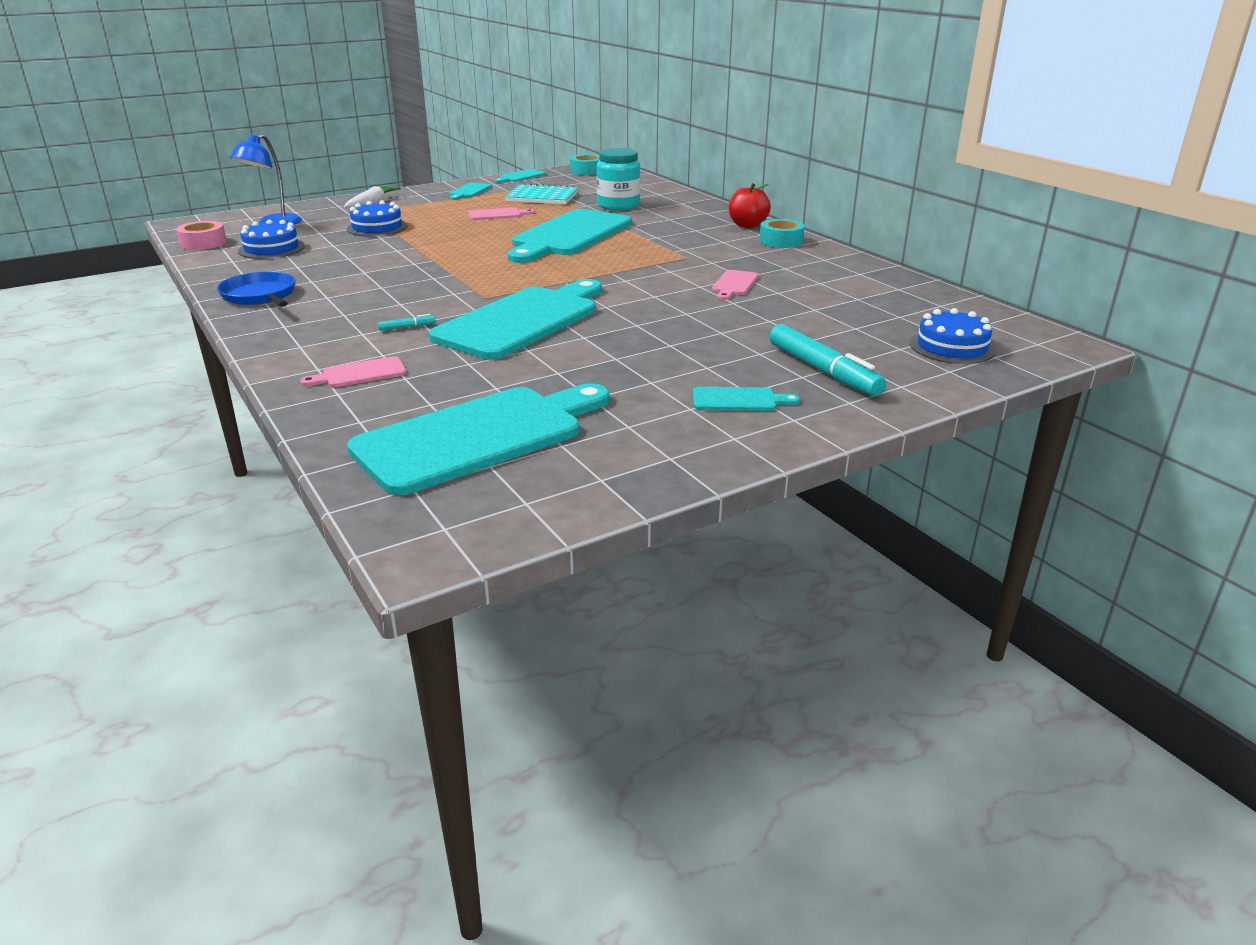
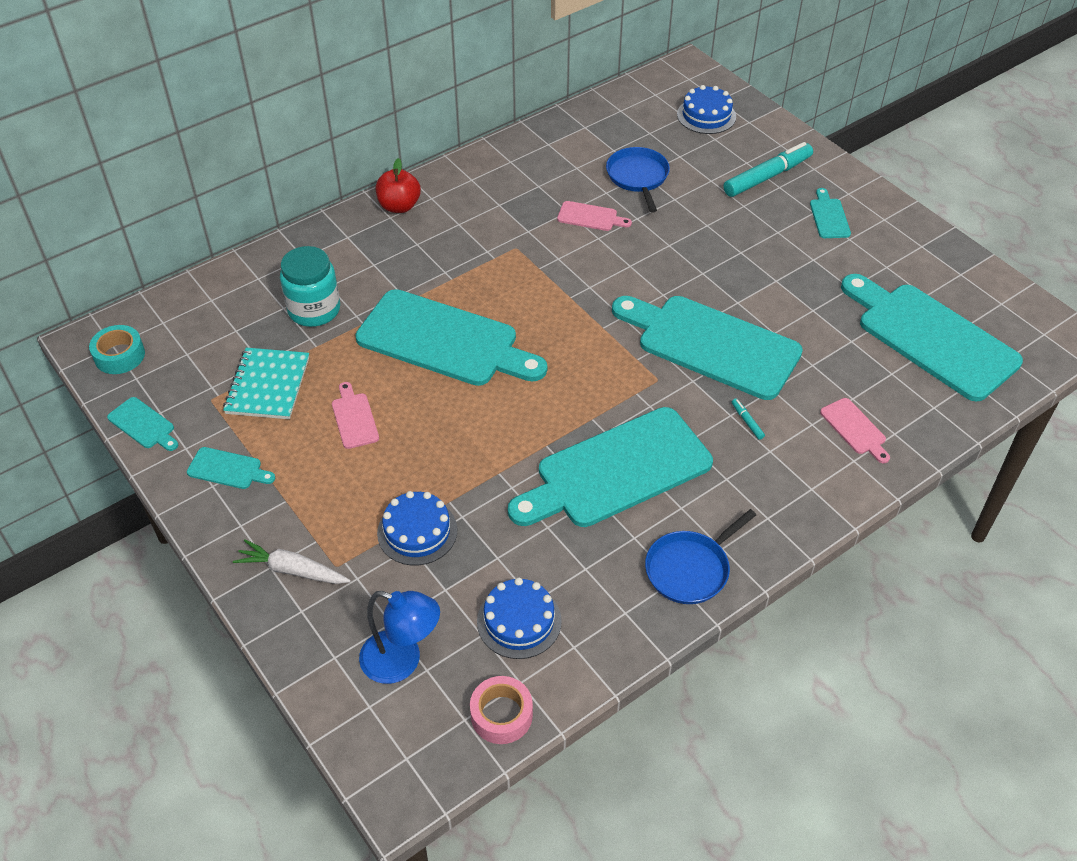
camera: 95 degrees left, 20 degrees up
turquoise tape [759,219,805,248] -> none
none -> turquoise cutting board [508,407,713,527]
none -> blue pan [606,147,670,212]

